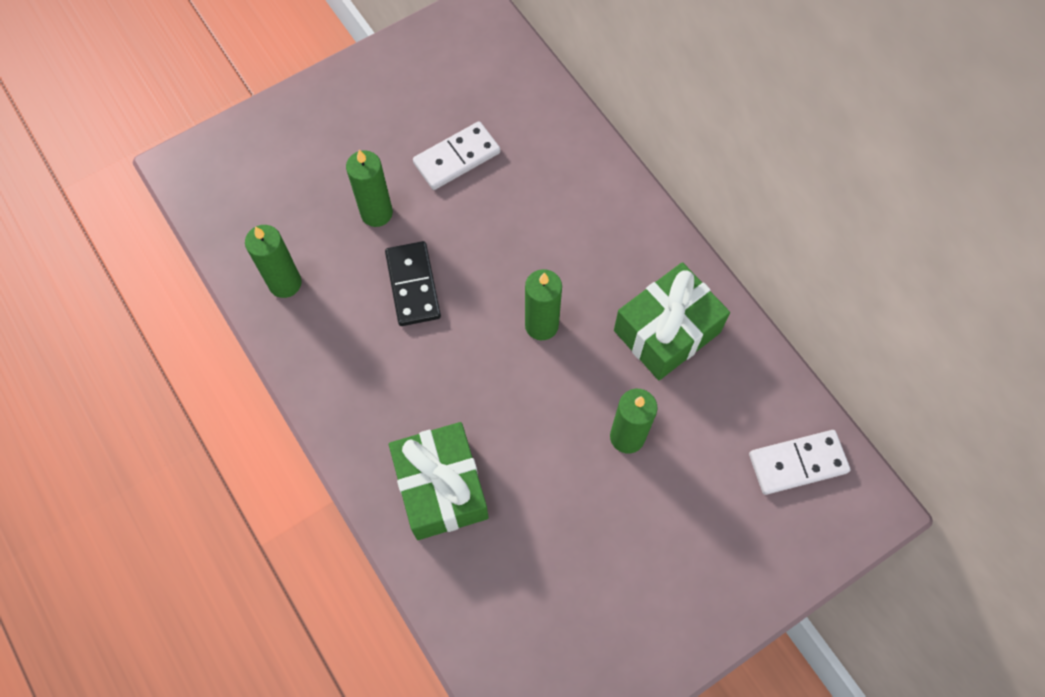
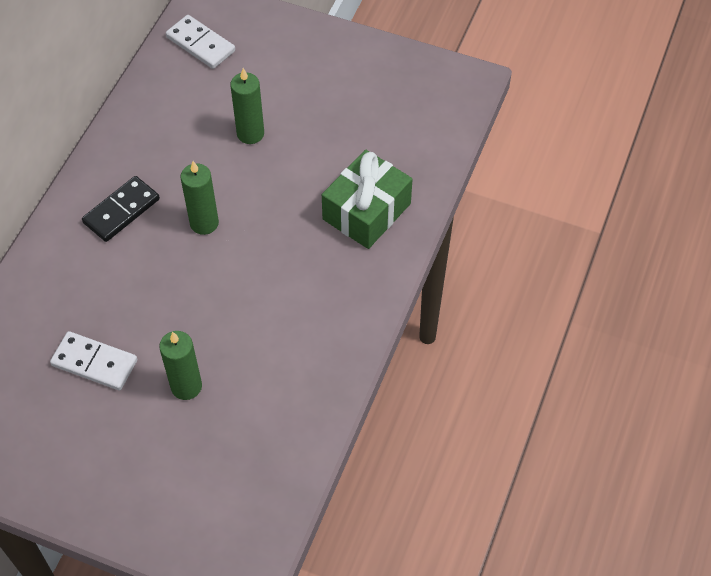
camera: 125 degrees left, 10 degrees down
green candle [245,225,302,298] -> none
black domino [385,241,441,326] -> black domino moved to [82,176,160,242]
green gift [614,262,730,380] -> none

